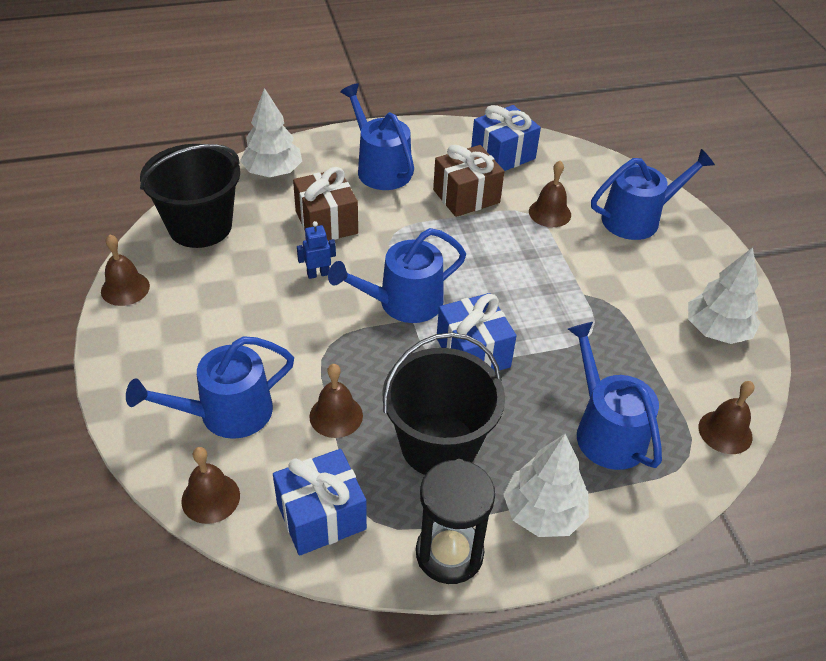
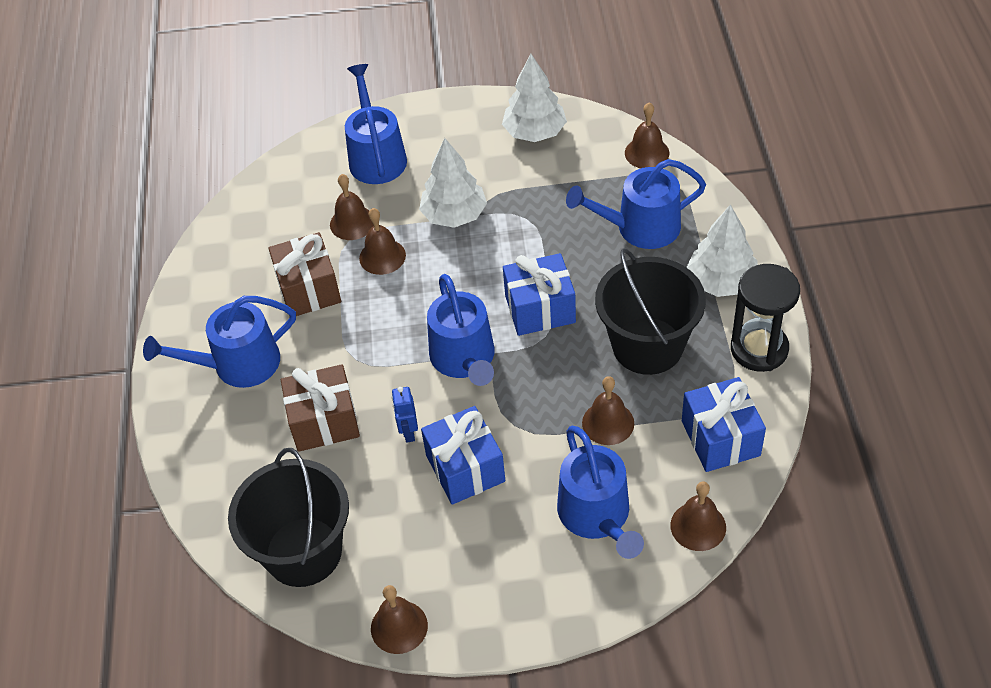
camera: 75 degrees left, 5 degrees up
white tree [240,88,302,177] -> white tree moved to [419,138,487,228]
blue gift [471,105,541,171] -> blue gift moved to [421,406,505,505]
none -> brown bell [359,208,406,275]

